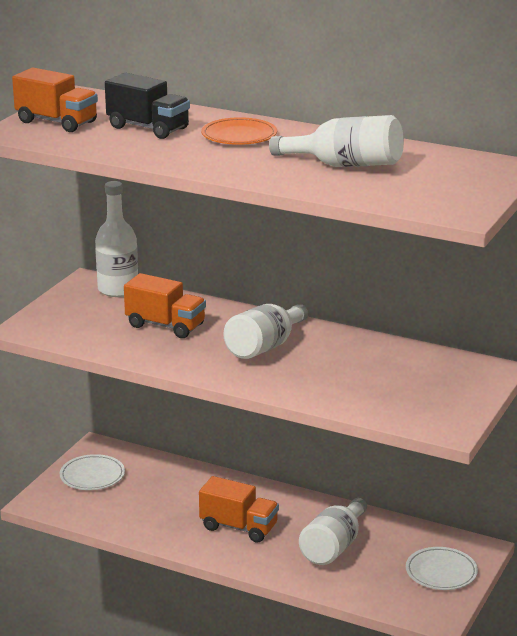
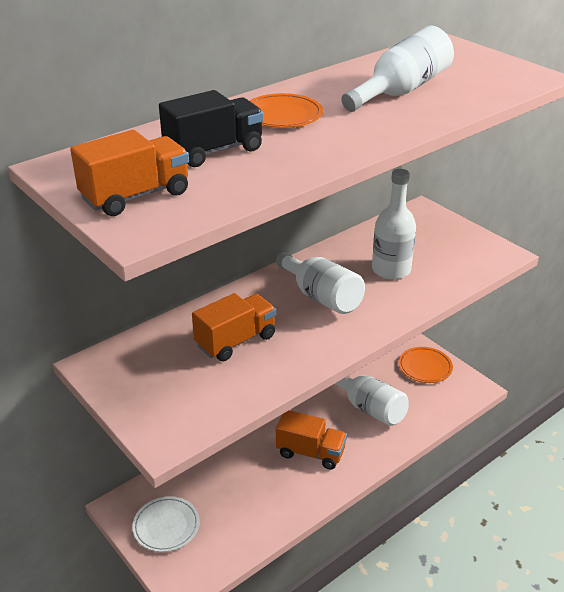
camera: 65 degrees left, 10 degrees up
white bottle [95,181,138,297] -> white bottle moved to [372,169,416,280]
orange truck [199,476,279,543] -> orange truck turned 60 degrees clockwise [276,410,347,470]
white plate [406,547,478,590] -> orange plate [399,347,453,383]

